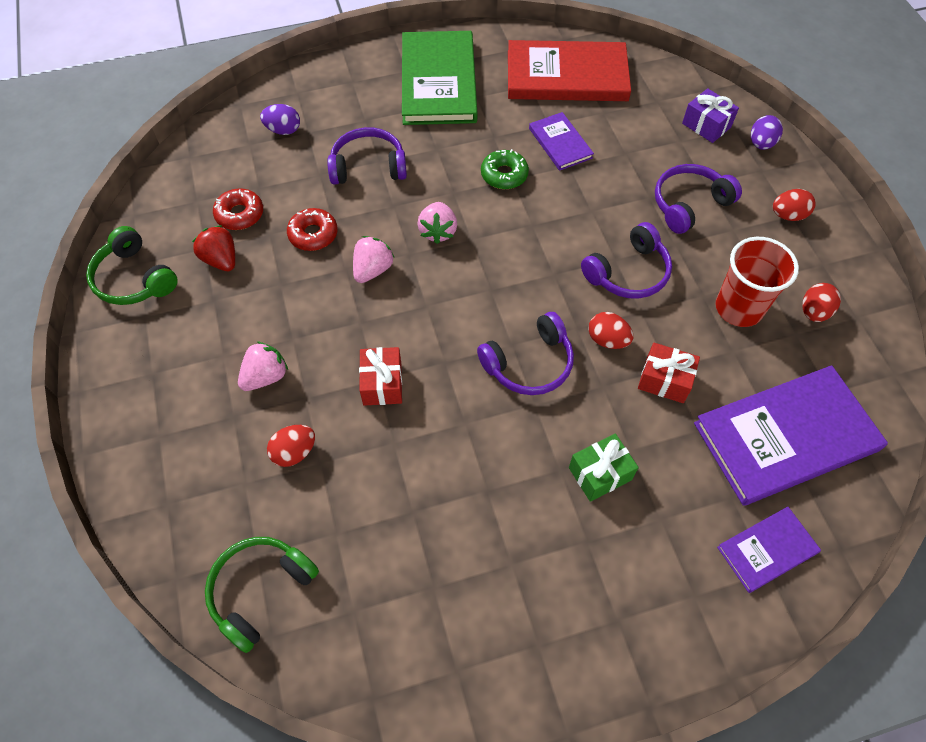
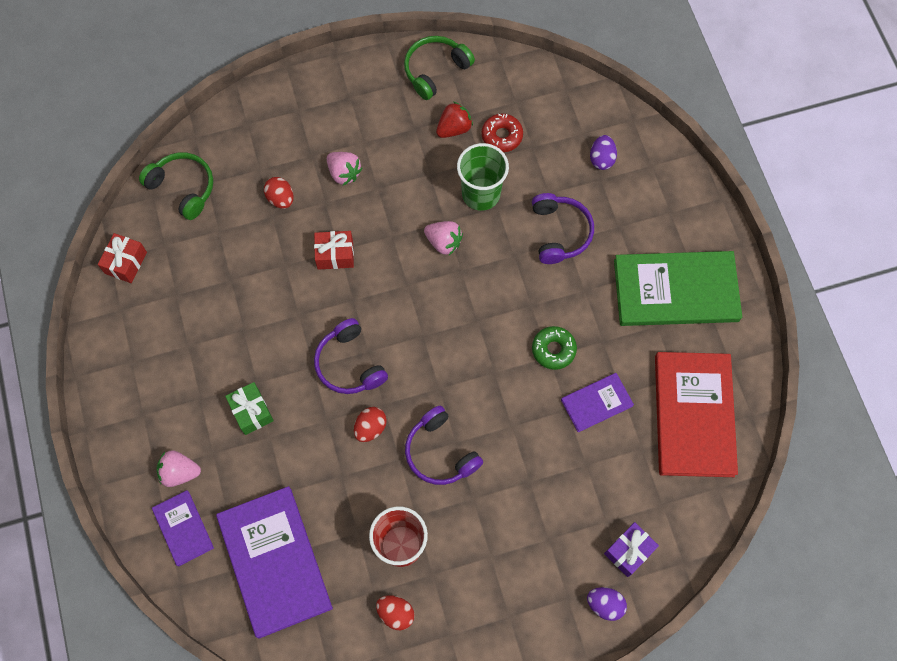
camera: 90 degrees right, 10 degrees up
red donut [287,208,338,251] -> green cup [457,143,509,211]
pink strawberry [417,202,457,244] -> pink strawberry moved to [156,450,201,487]
red gift [638,343,700,403] -> red gift moved to [98,233,147,283]
purple headphones [655,164,742,234] -> none
red egg [773,189,816,221] -> none

